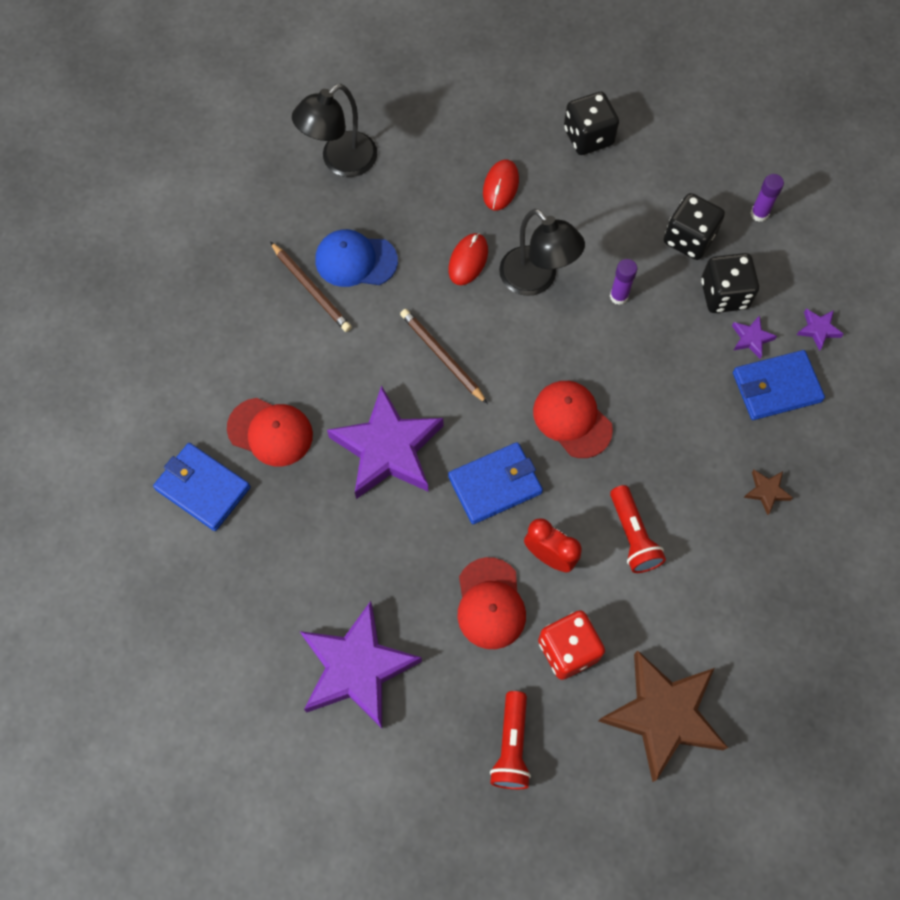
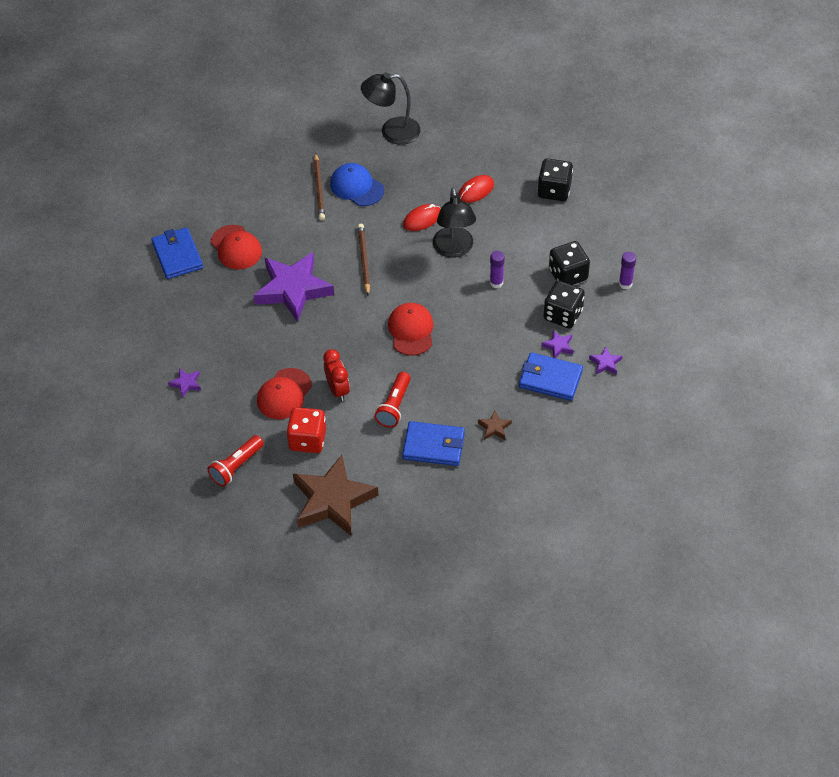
camera: 35 degrees right, 15 degrees down
purple star [300,601,422,728] -> purple star [168,368,201,397], size x0.40
blue wallet [448,442,543,524] -> blue wallet moved to [402,421,465,466]

